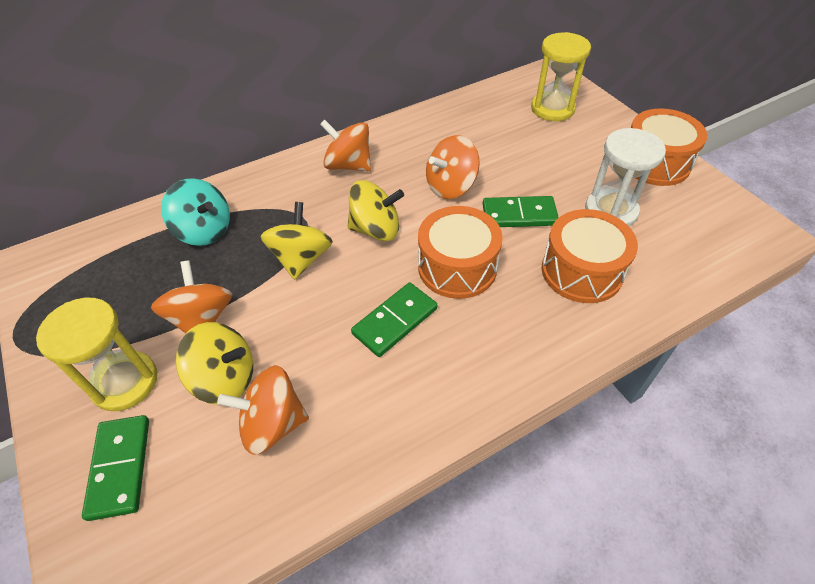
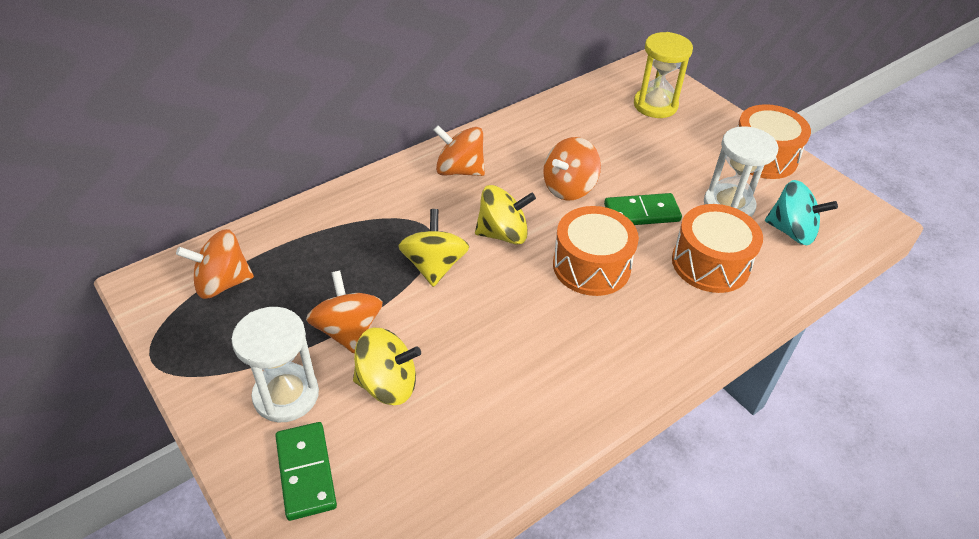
camera: 10 degrees left, 5 degrees down
yellow hourglass [36,298,157,411] -> white hourglass [231,307,319,422]
turquoise spinning top [161,178,230,246] -> turquoise spinning top moved to [765,180,838,245]
orange spinning top [217,365,309,455] -> orange spinning top moved to [176,229,254,299]
green domino [351,283,437,357] -> none

